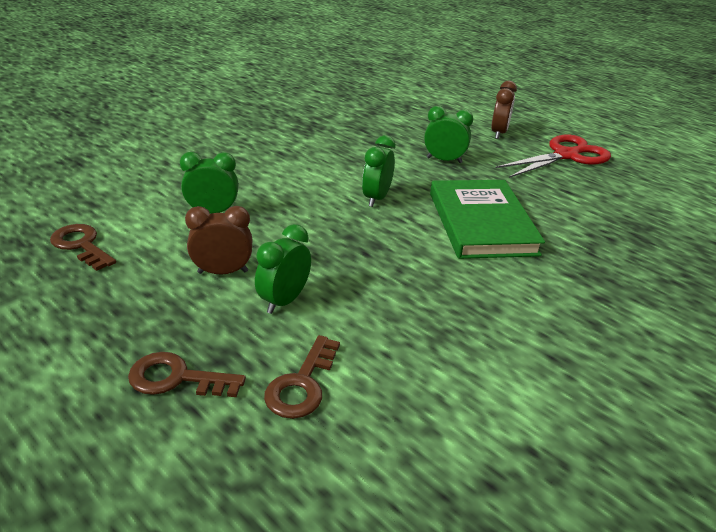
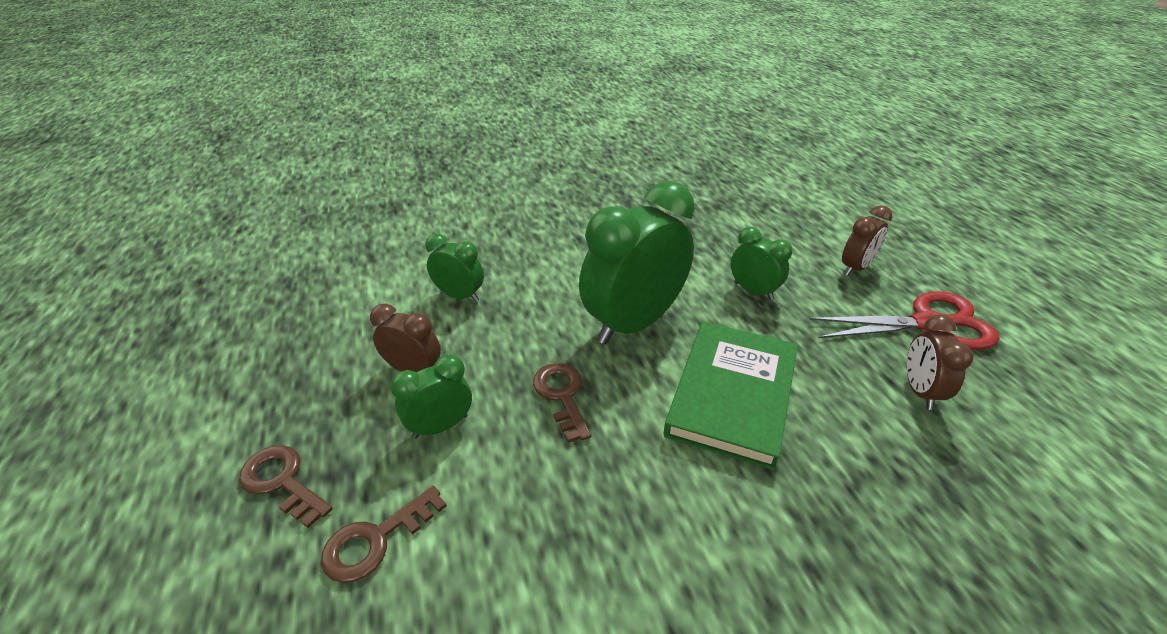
camera: 30 degrees right, 5 degrees up
brown key [50,224,116,271] -> brown key moved to [533,363,591,443]
green clock [362,135,395,207] -> green clock [579,180,695,345], size x2.00
none -> brown clock [907,314,973,410]

